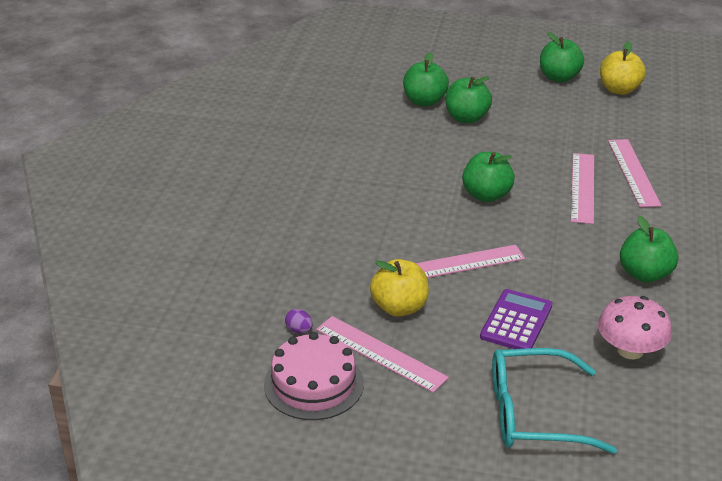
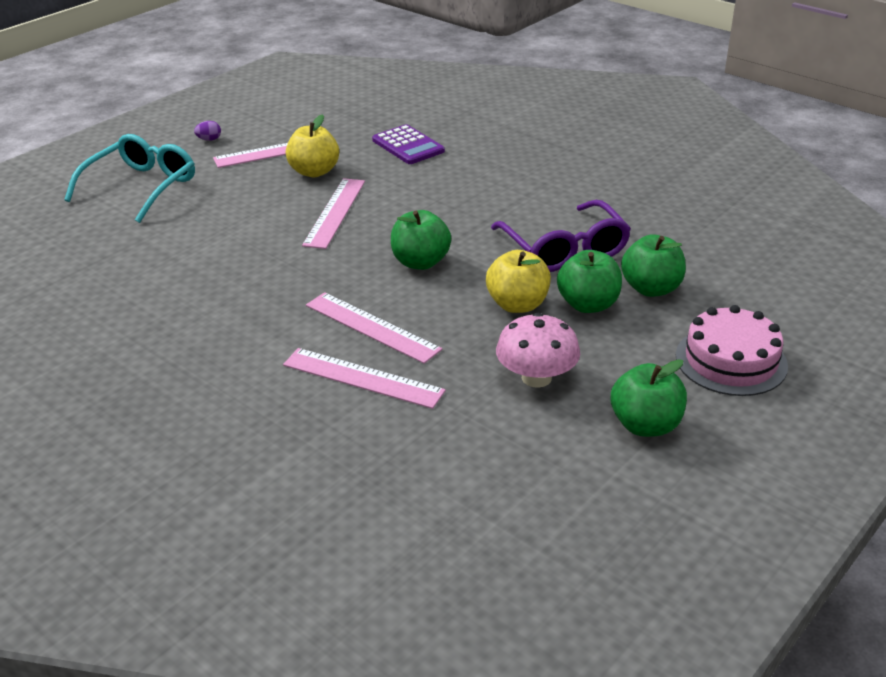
camera: 120 degrees right, 0 degrees up
pink cake [264,332,364,420] -> pink cake moved to [676,305,788,396]
purple egg [285,309,313,334] -> purple egg moved to [194,121,221,141]
purple calculator [480,289,552,349] -> purple calculator moved to [372,124,445,164]
pink mushroom [598,296,672,359] -> pink mushroom moved to [496,313,580,388]
yellow apple [600,41,646,95] -> yellow apple moved to [486,250,551,313]
green apple [620,216,678,283] -> none
none -> purple glasses [491,200,631,272]

